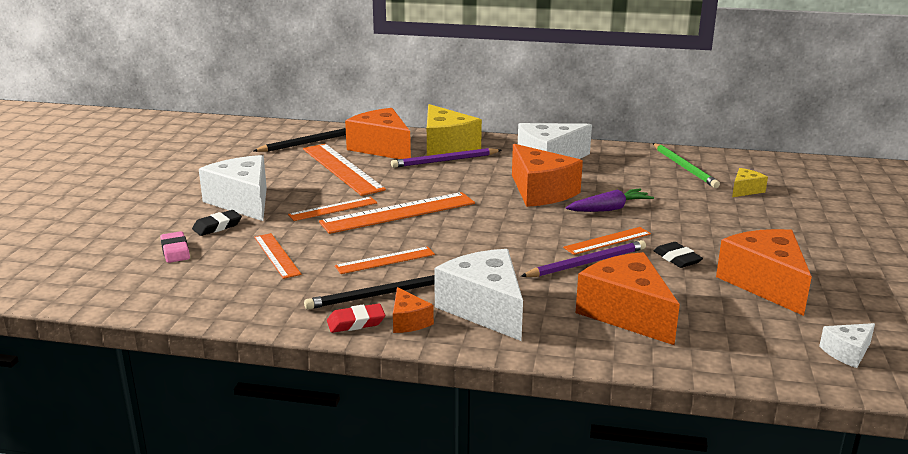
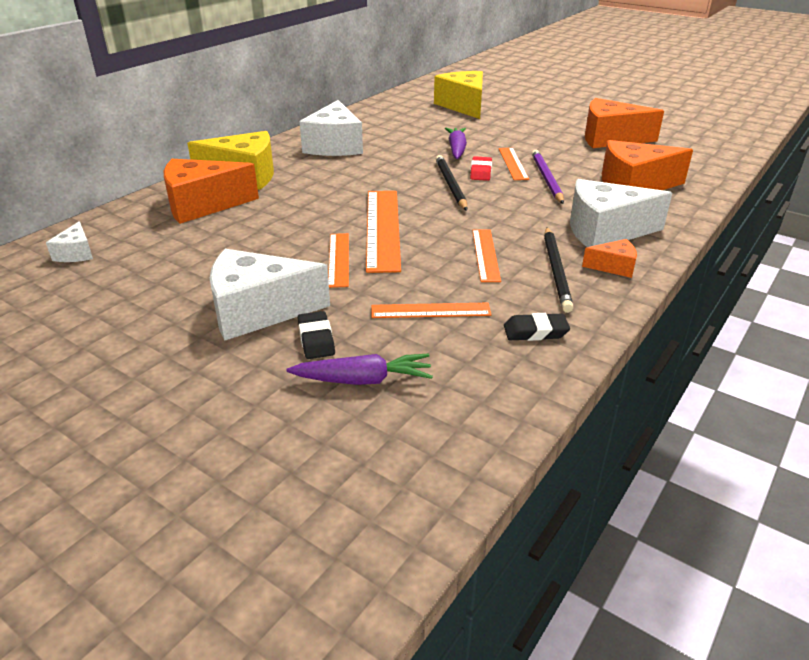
camera: 65 degrees left, 10 degrees up
pink eraser [160,231,190,263] -> purple carrot [287,353,433,385]
black pencil [253,128,346,152] -> black pencil moved to [436,155,467,211]
orange ruler [303,144,386,196] -> none
red eraser [327,304,385,333] -> red eraser moved to [470,157,492,181]
purple pencil [391,148,501,168] -> none
orange cheese [512,144,583,207] -> none
green pencil [653,143,720,188] -> none
black eraser [654,242,703,268] -> black eraser moved to [504,313,570,341]
yellow cheese [732,168,768,197] -> yellow cheese [434,71,483,119], size x2.06
white cheese [819,323,875,368] -> white cheese moved to [46,221,93,262]

